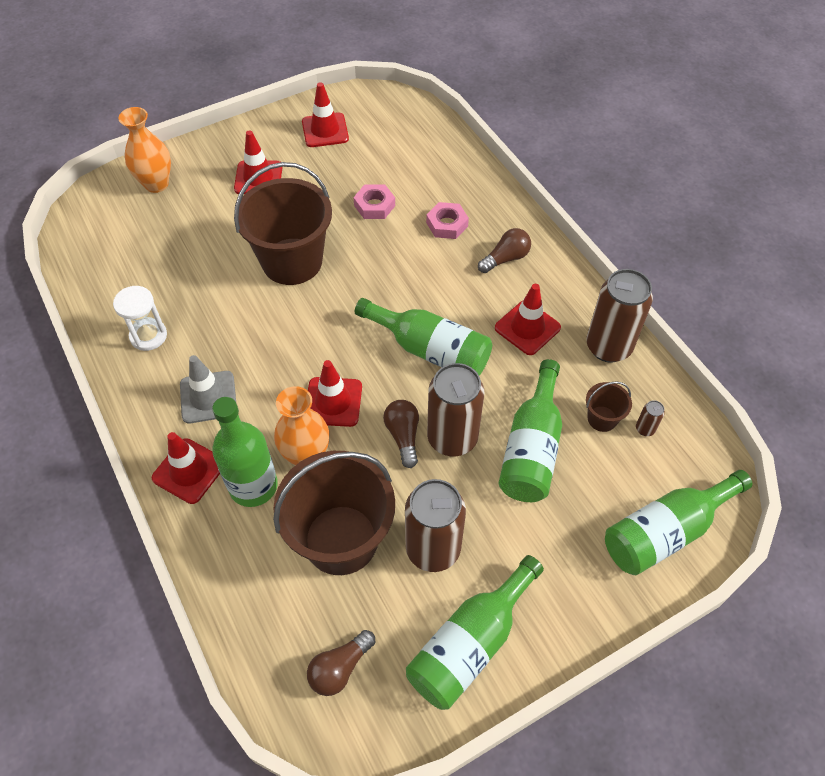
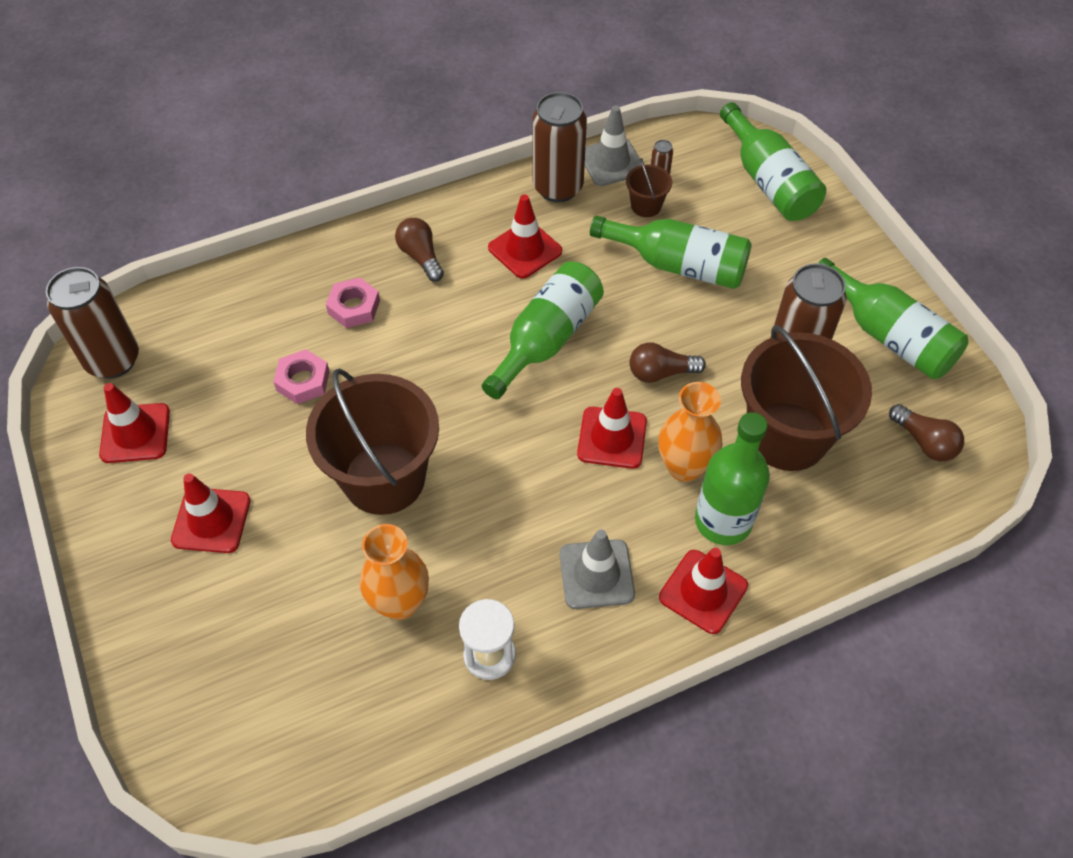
camera: 85 degrees left, 0 degrees up
orange vase [118,107,171,193] -> orange vase moved to [360,524,429,620]
brown can [427,363,484,456] -> brown can moved to [46,267,139,379]
none -> grey traffic cone [585,106,642,186]

